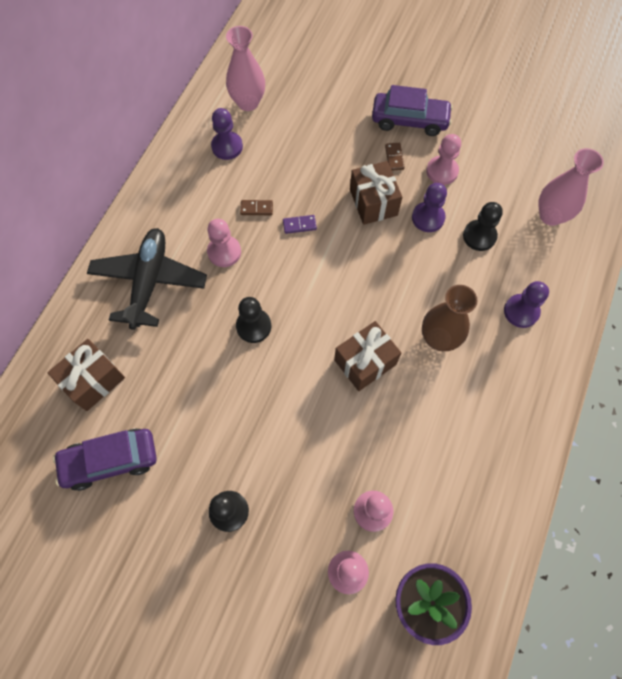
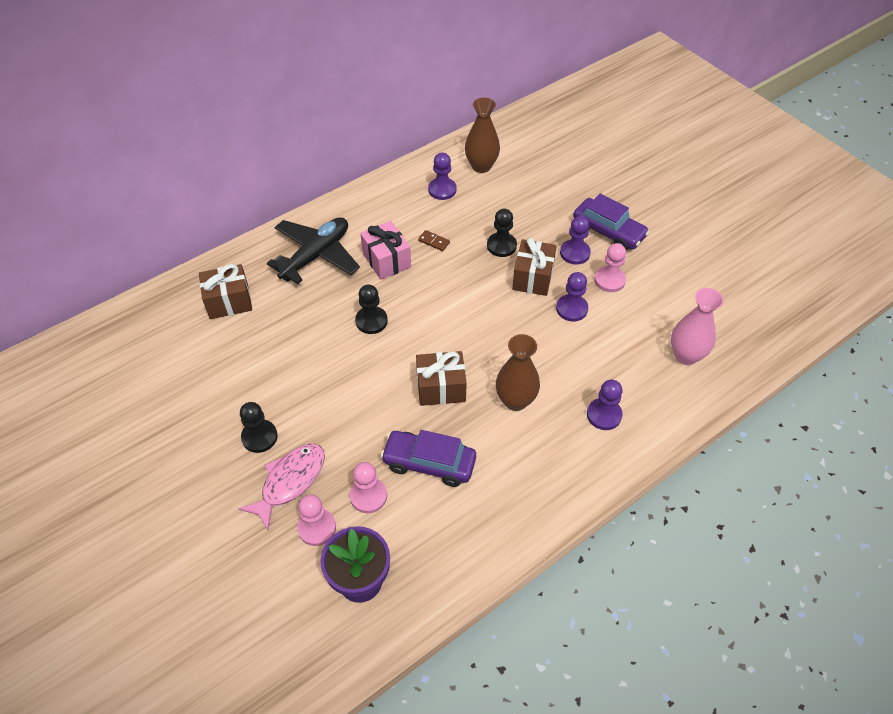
camera: 30 degrees right, 15 degrees down
purple car [53,429,157,491] -> purple car moved to [381,430,476,487]
pink pawn [207,219,241,267] -> pink gift [360,221,411,280]
pink vase [226,26,265,111] -> brown vase [465,98,500,173]
purple domino [283,215,317,234] -> none
brown domino [385,143,405,171] -> purple pawn [560,216,591,265]
black pawn [463,202,503,251] -> black pawn moved to [487,209,517,257]
none -> pink fish [239,443,325,530]

